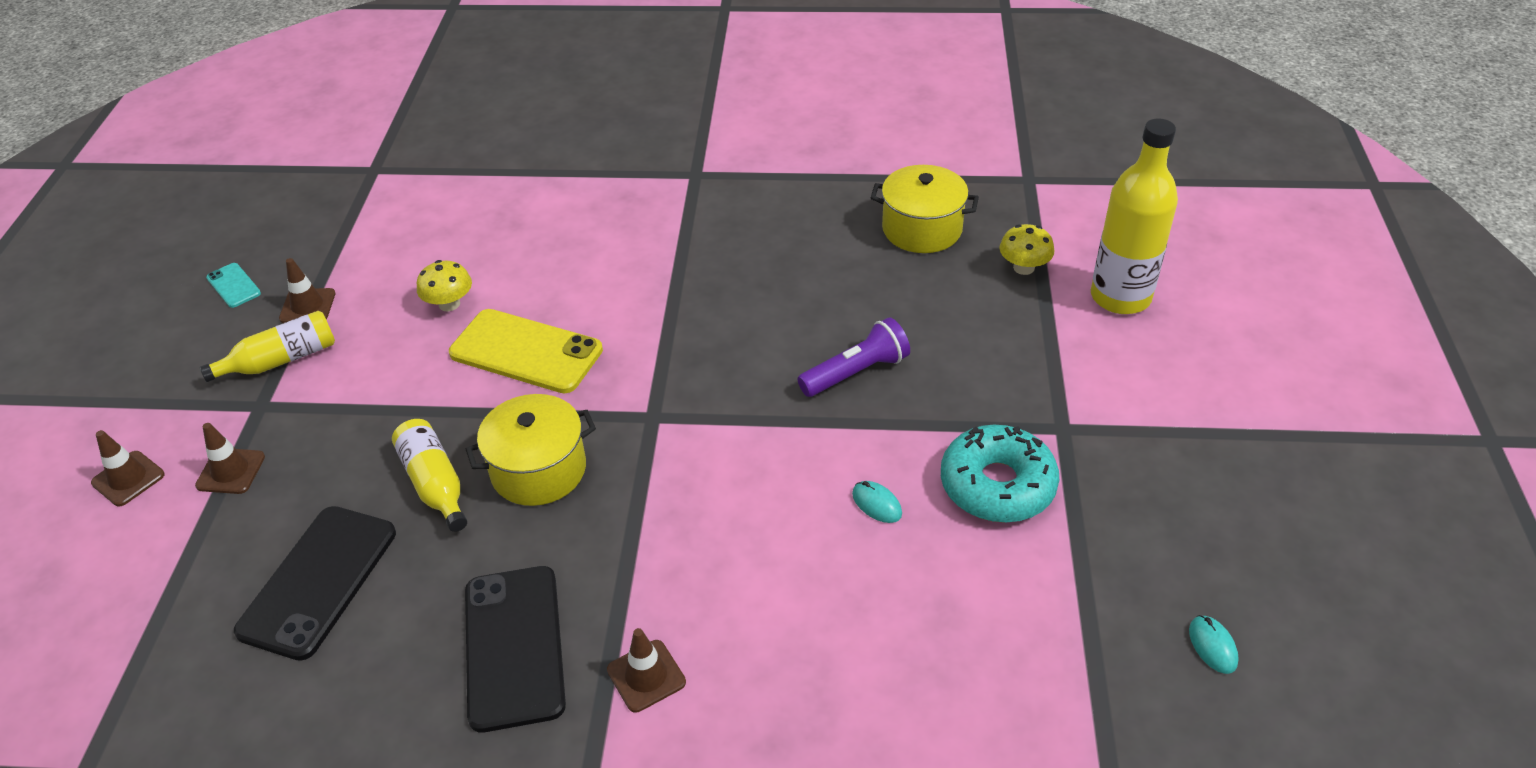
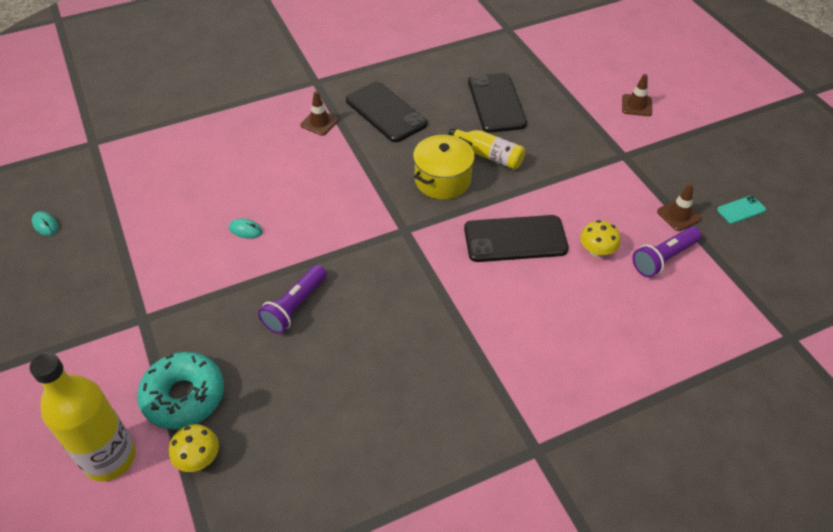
camera: 150 degrees right, 5 degrees up
brown traffic cone [195,423,265,494] -> none
yellow bottle [200,311,335,382] -> none
turquoise phone [206,263,261,308] -> turquoise phone turned 45 degrees counterclockwise [717,196,766,224]
yellow phone [449,309,603,393] -> black phone [464,215,569,262]
yellow pot [871,165,979,253] -> none
turquoise donut [941,425,1059,523] -> turquoise donut moved to [137,352,224,430]
none -> purple flashlight [632,227,701,277]

